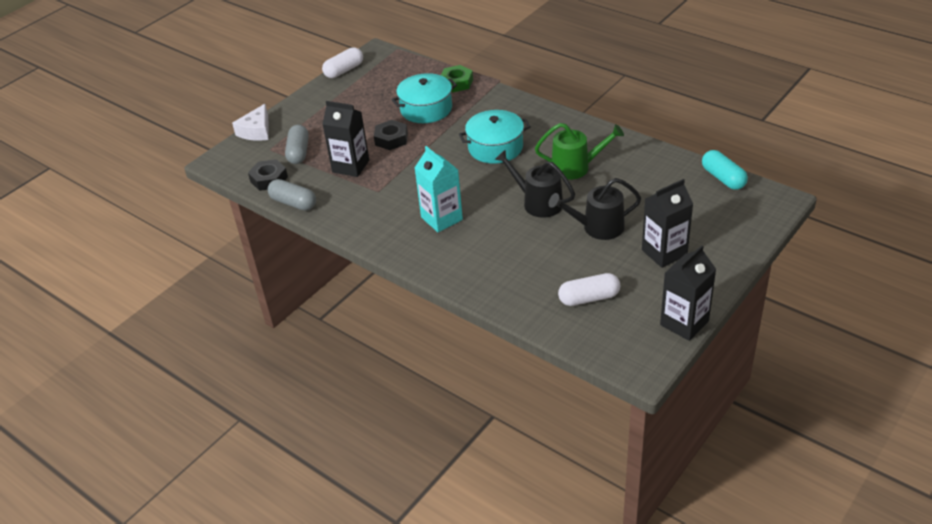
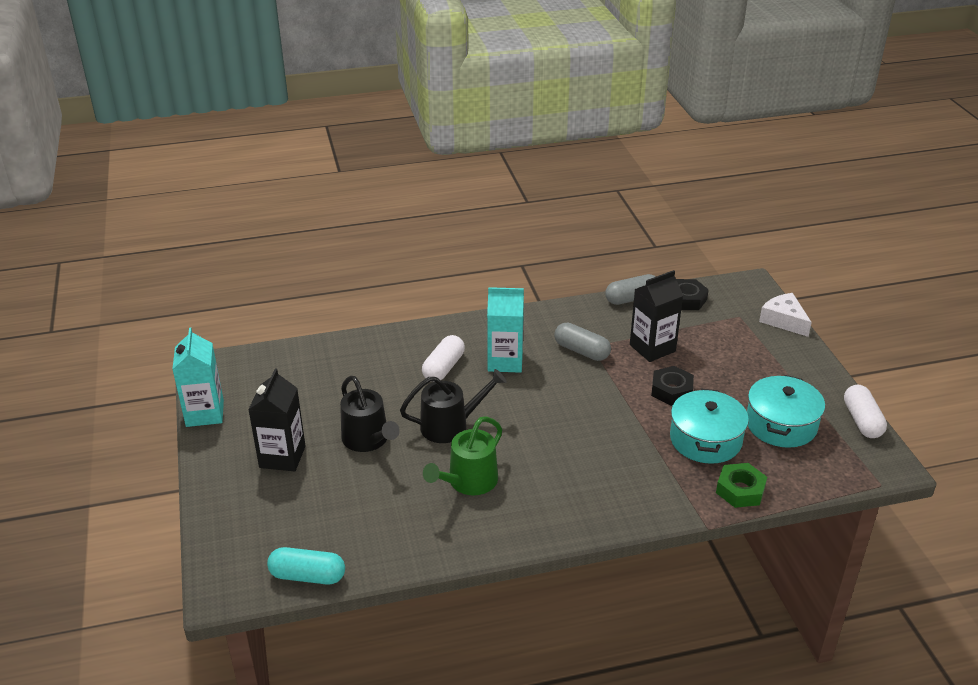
camera: 125 degrees right, 5 degrees down
grey capsule [285,125,309,164] -> grey capsule moved to [554,323,611,361]
turquoise pot [459,110,531,164] -> turquoise pot moved to [747,375,825,448]
black watering can [549,178,641,240] -> black watering can turned 120 degrees clockwise [340,376,400,452]
white capsule [558,273,620,306] -> white capsule moved to [422,335,465,382]
black carton [660,245,716,341] -> turquoise carton [172,328,224,427]

